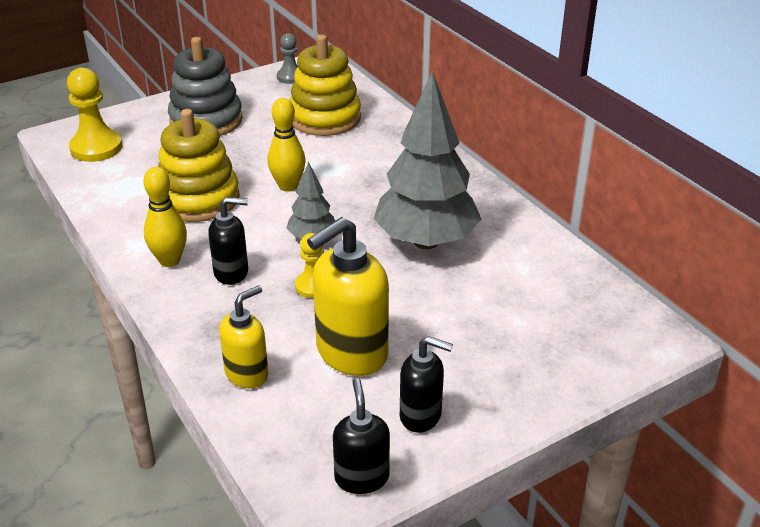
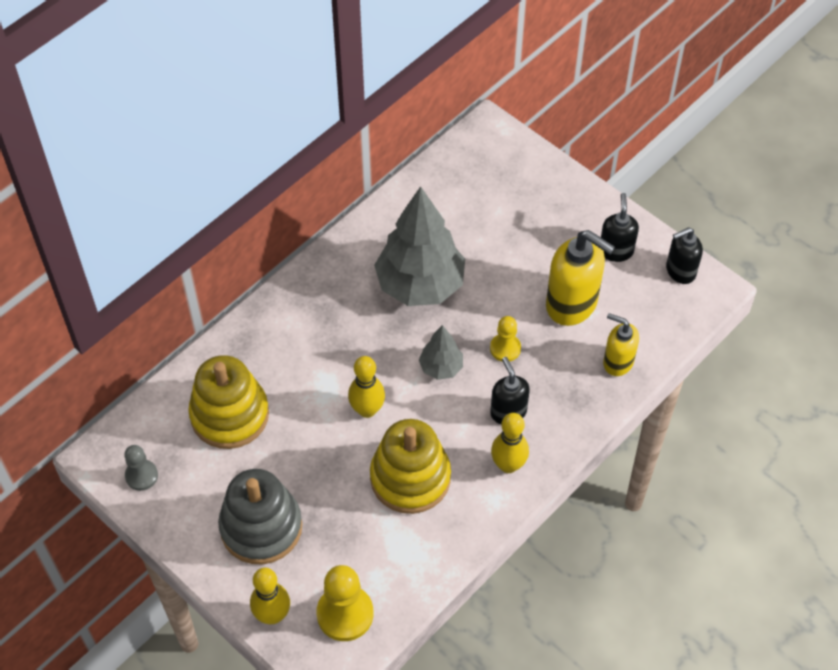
camera: 105 degrees left, 20 degrees up
none -> yellow bowling pin [250,568,290,624]

